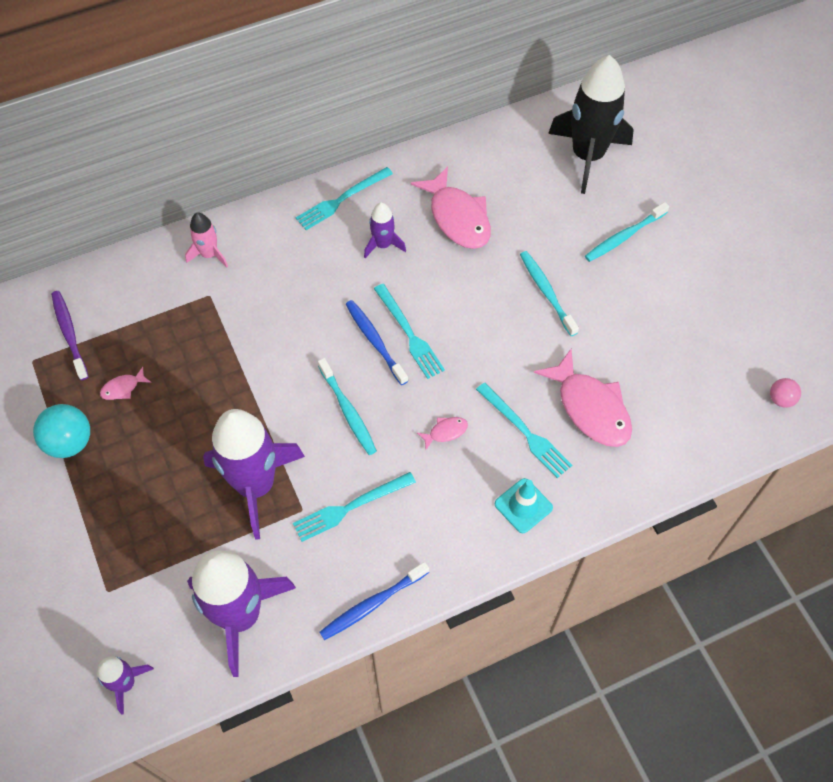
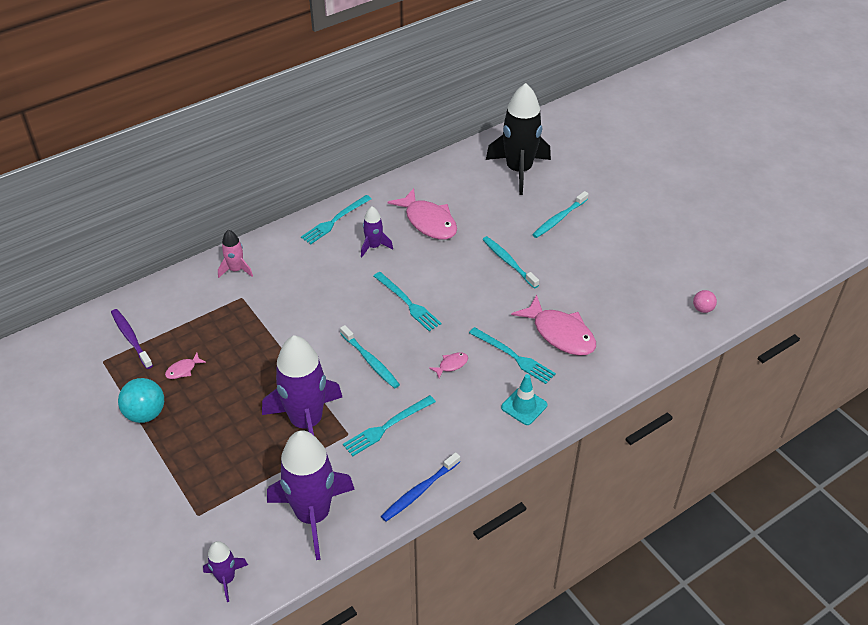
camera: 10 degrees left, 15 degrees down
blue toothbrush [346,300,408,385] -> none

